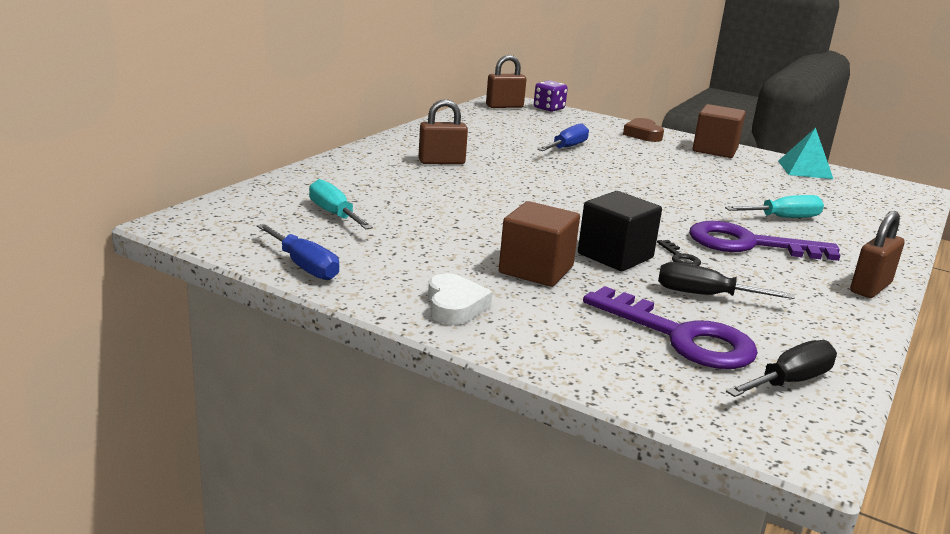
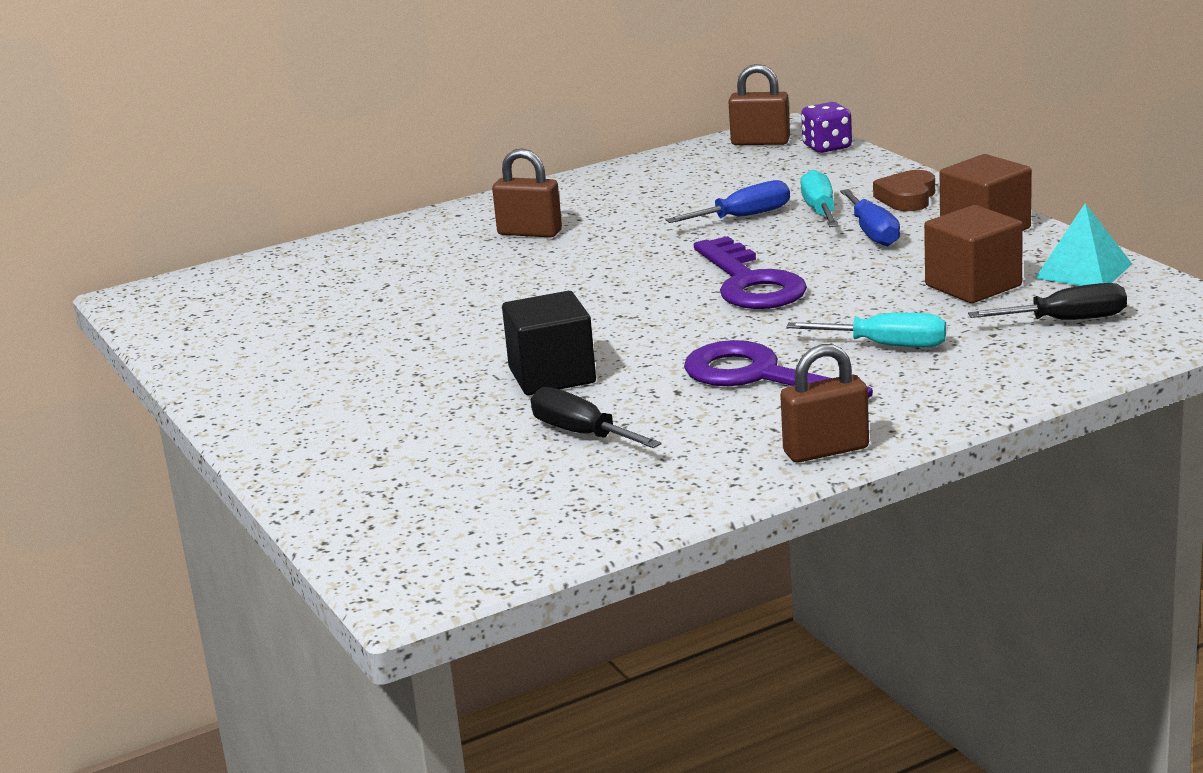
camera: 35 degrees right, 0 degrees up
blue screwdriver [257,224,339,280] -> blue screwdriver moved to [840,189,900,246]
turquoise screwdriver [309,179,373,229] -> turquoise screwdriver moved to [800,170,839,227]
white heart [428,273,492,325] -> none
brown cube [499,201,580,287] -> brown cube moved to [924,205,1023,303]
purple key [583,286,758,369] -> purple key moved to [694,236,807,309]
black key [657,240,701,266] -> none
black screwdriver [726,340,837,397] -> black screwdriver moved to [968,283,1127,320]

